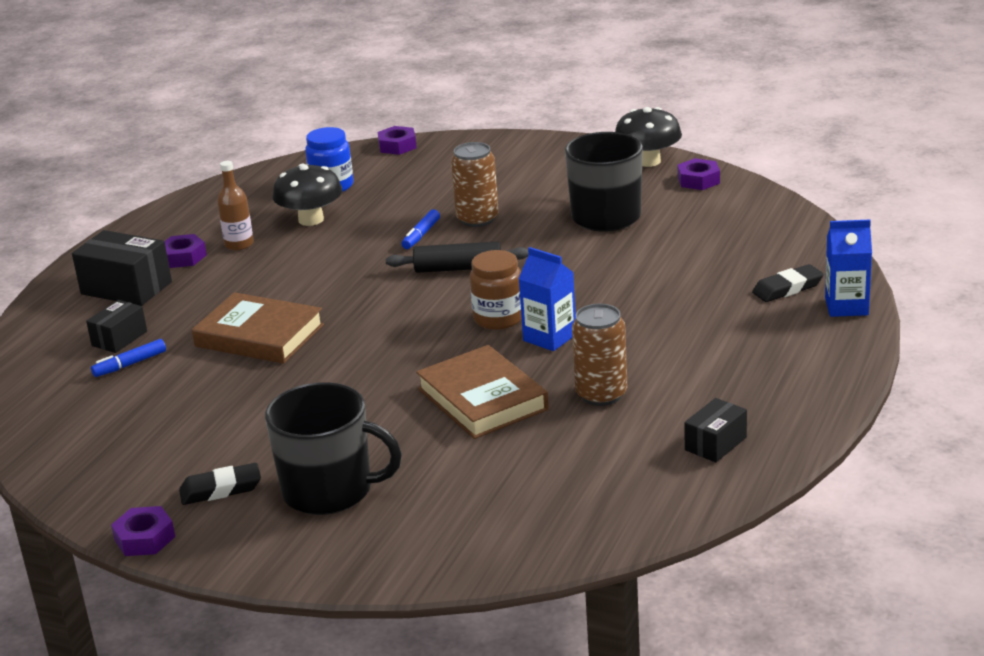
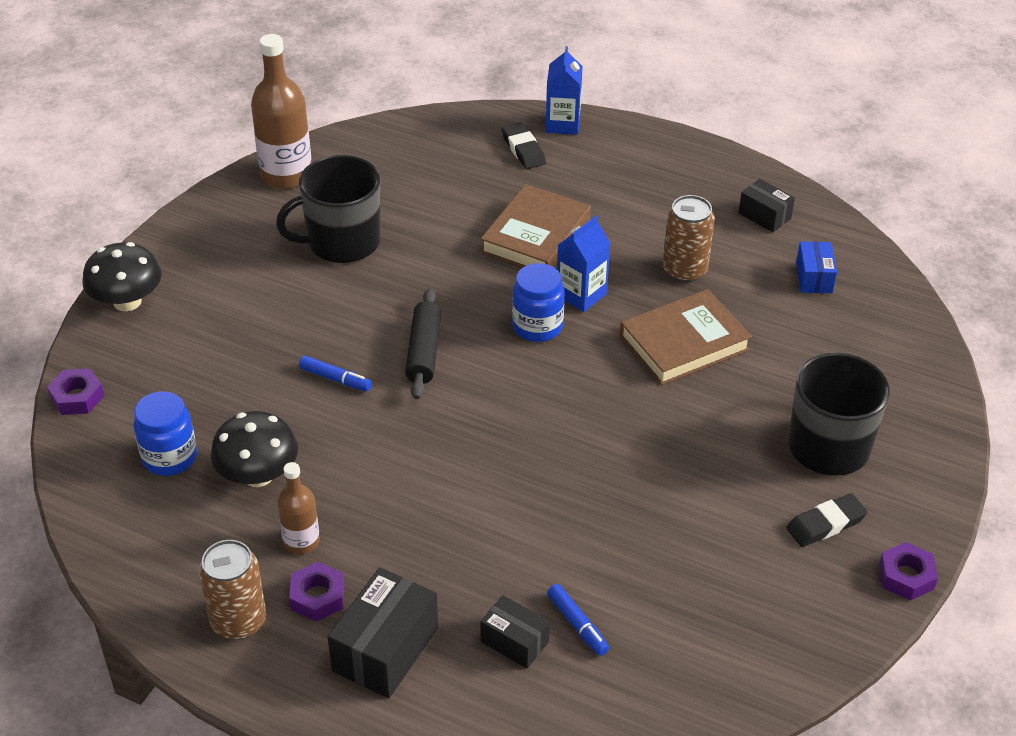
camera: 90 degrees left, 15 degrees up
black eraser [179,463,261,505] -> black eraser turned 75 degrees clockwise [786,493,868,547]
brown book [192,292,324,364] -> brown book moved to [481,184,591,267]
brown can [451,142,499,227] -> brown can moved to [199,540,266,640]
brown jar [470,250,522,330] -> blue jar [512,263,565,342]
black mushroom [615,107,682,167] -> black mushroom moved to [82,242,162,311]
purple nut [677,158,720,190] -> brown bottle [251,34,311,189]
none -> blue box [796,242,837,293]

